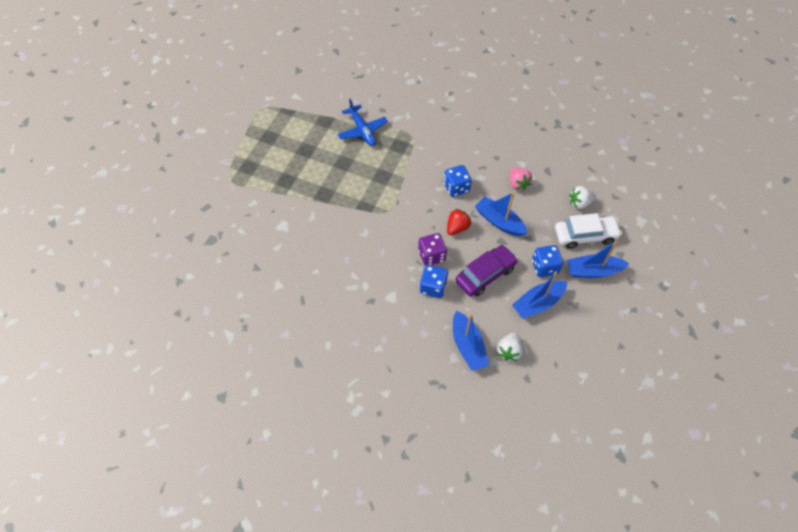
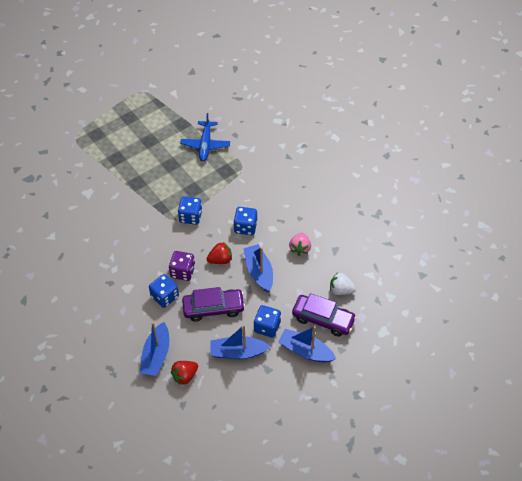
camera: 30 degrees right, 5 degrees down
white strawberry [497,333,523,361] -> red strawberry [171,361,198,385]
white car [555,213,622,249] -> purple car [292,293,357,337]
none -> blue dice [178,196,202,225]

